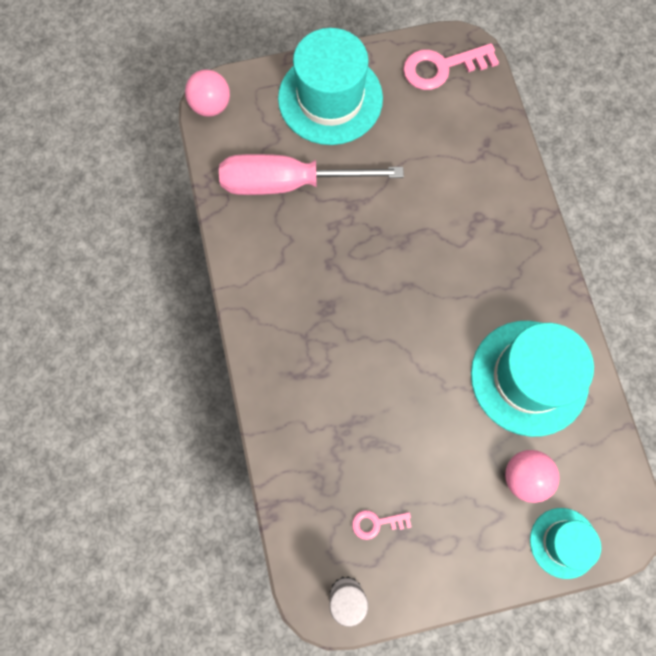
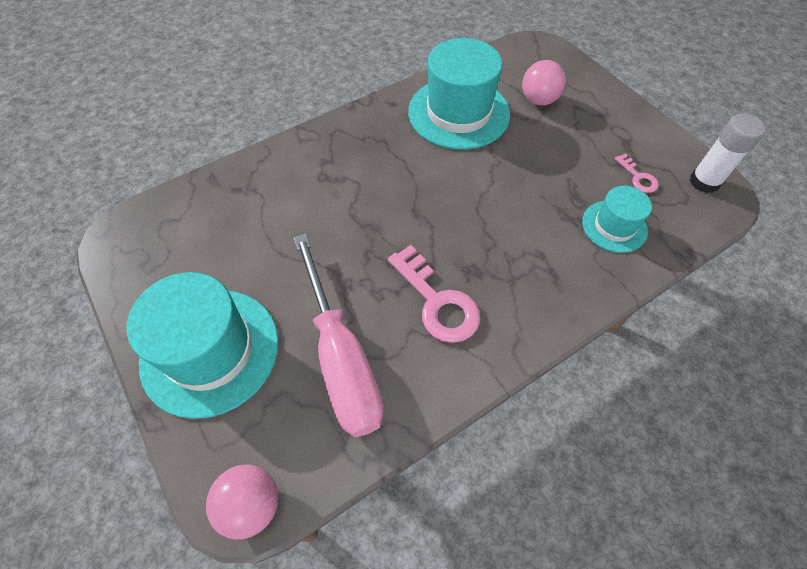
camera: 110 degrees left, 15 degrees down
pink key [403,43,499,90] -> pink key moved to [388,245,481,343]
turquoise hat [530,508,601,579] -> turquoise hat moved to [582,186,652,253]

